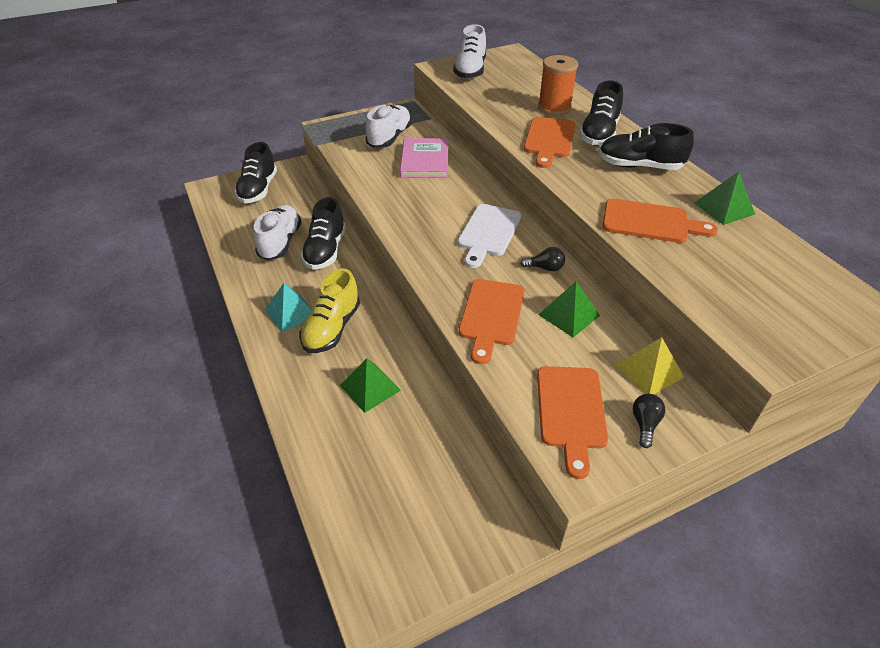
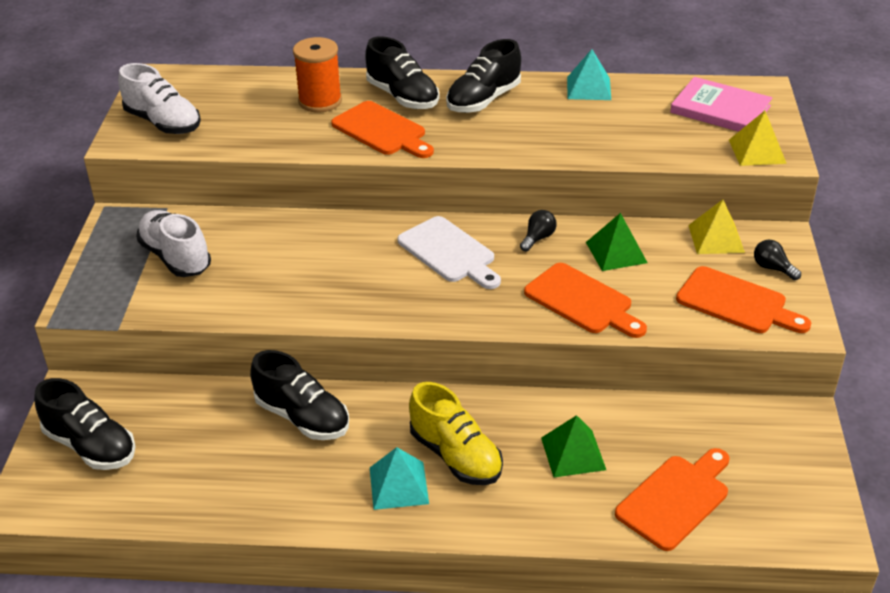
camera: 60 degrees left, 5 degrees down
white shoe [254,205,302,260] -> none
pink book [400,138,448,178] -> pink book moved to [670,77,772,132]
orange cutting board [602,199,718,243] -> orange cutting board moved to [615,448,729,551]
green pyramid [694,171,755,225] -> turquoise pyramid [567,49,611,100]
none -> yellow pyramid [729,111,787,166]

